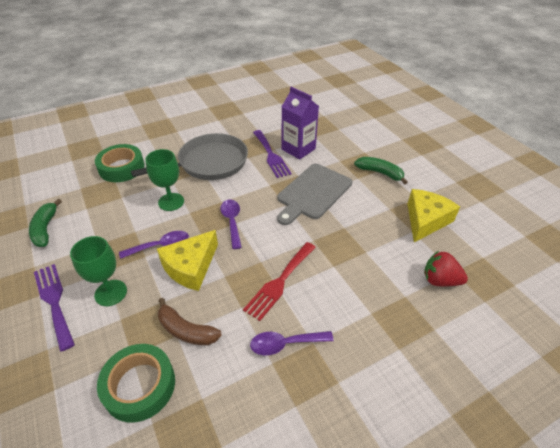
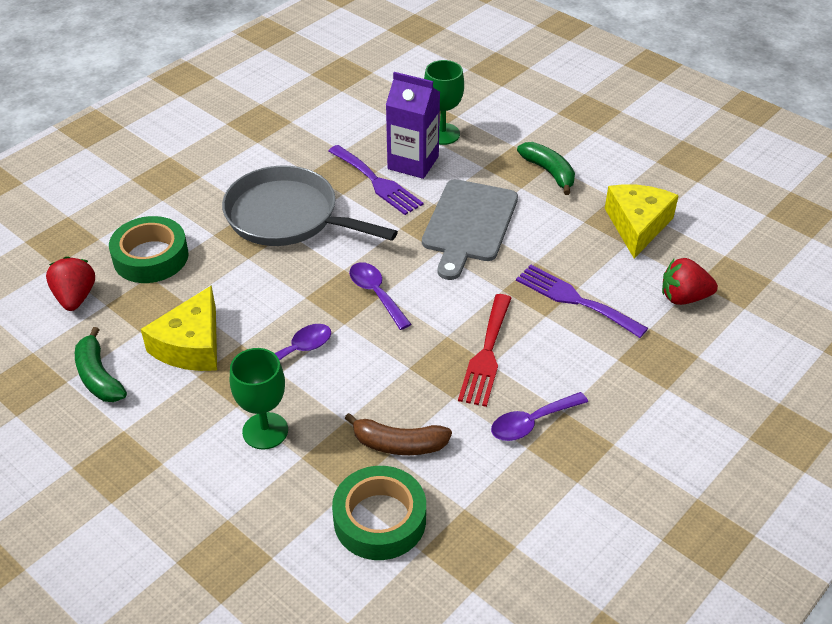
camera: 20 degrees left, 0 degrees up
purple fork [34,264,75,352] -> purple fork moved to [516,265,648,338]
grey pan [131,133,248,180] -> grey pan turned 105 degrees counterclockwise [222,166,398,246]
green goblet [145,149,184,211] -> green goblet moved to [424,60,464,145]
yellow cheese [157,230,218,291] -> yellow cheese moved to [141,285,217,371]
green banana [354,157,408,185] -> green banana turned 45 degrees clockwise [517,142,575,195]
none -> red strawberry [46,256,95,311]

